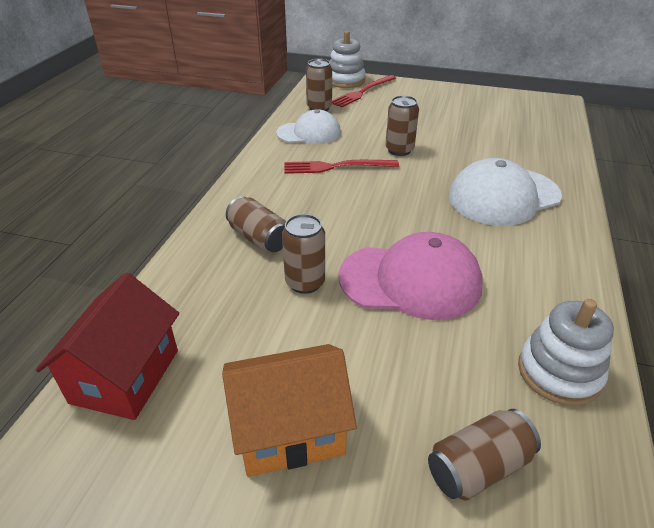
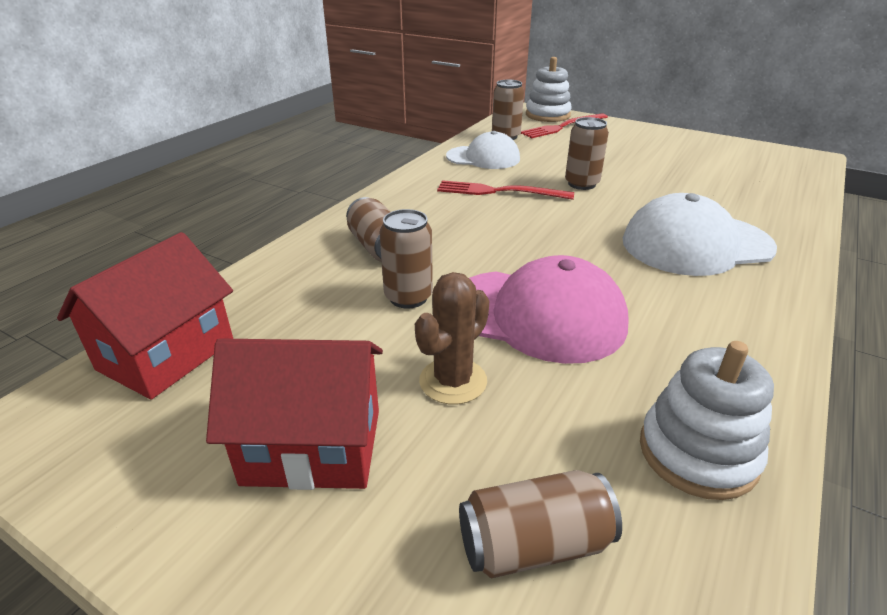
camera: 15 degrees right, 5 degrees down
orange house [222,344,357,477] -> red house [206,338,383,490]
none -> brown cactus [415,272,489,404]

